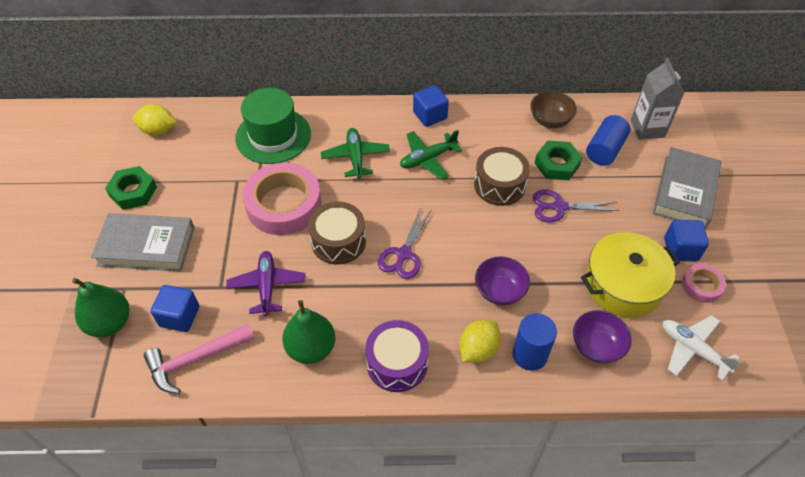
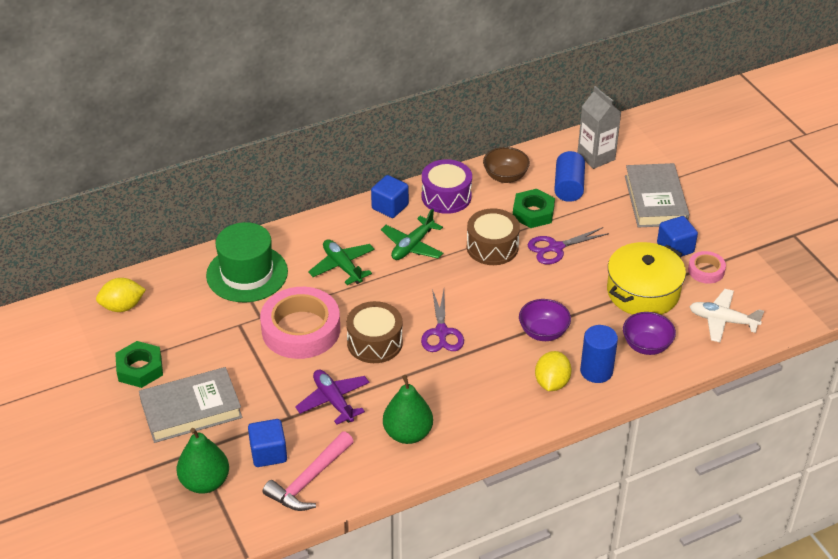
camera: 25 degrees left, 10 degrees down
purple drum [365,320,429,392] -> purple drum moved to [422,159,472,214]

